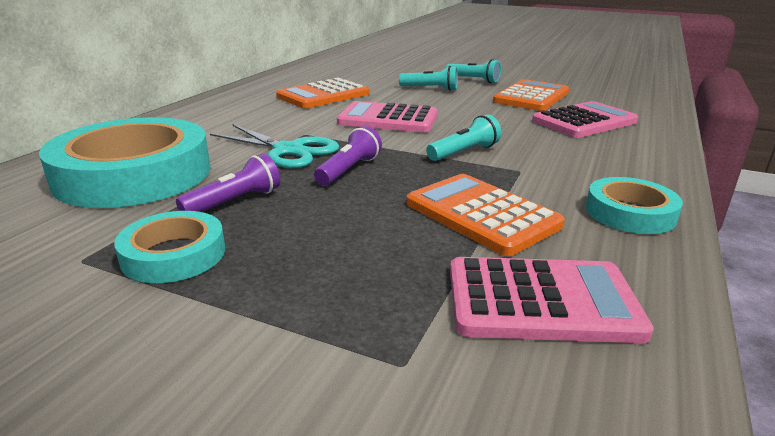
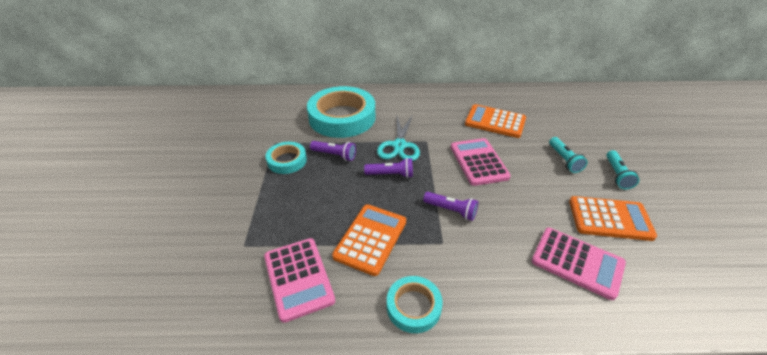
camera: 65 degrees right, 15 degrees up
turquoise flashlight [426,114,501,161] -> purple flashlight [423,192,478,221]

